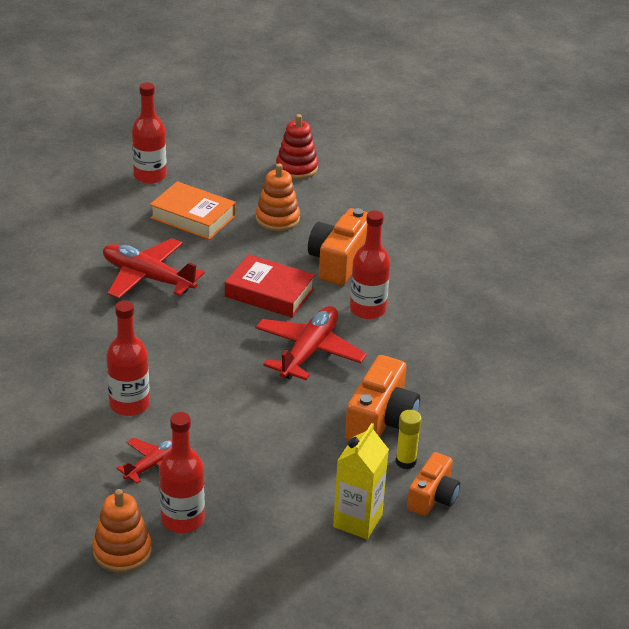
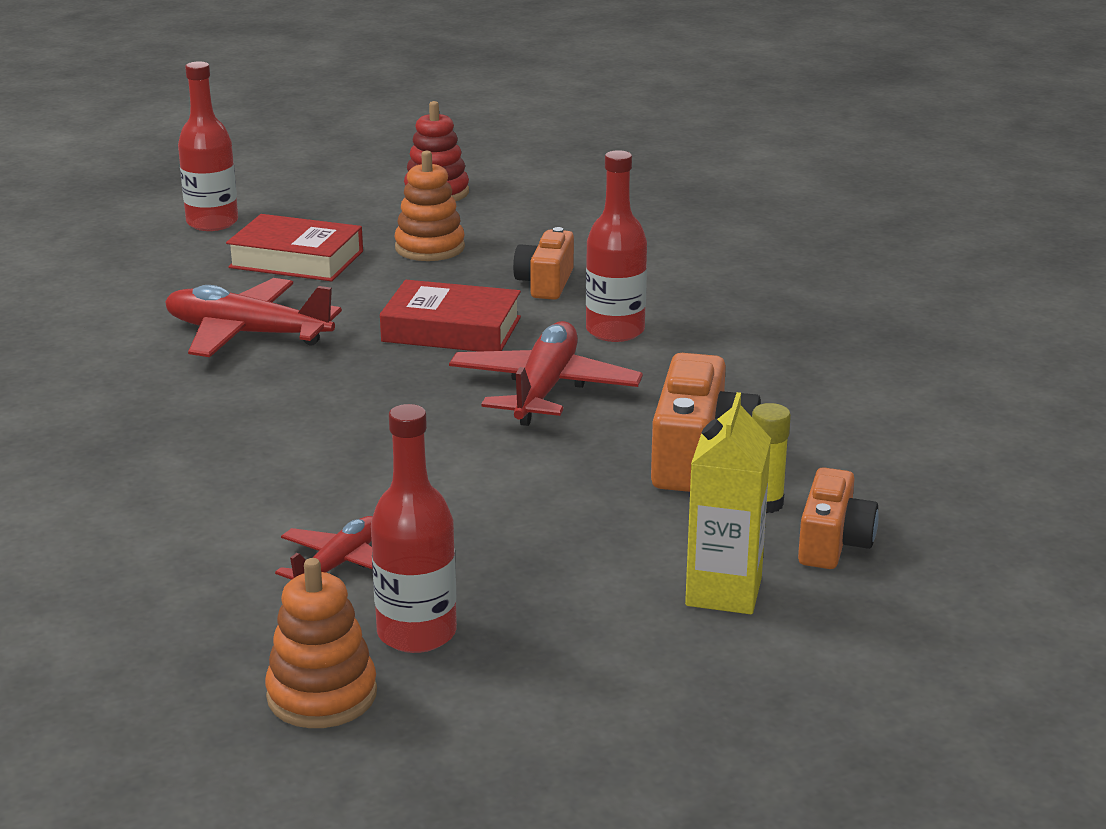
camera: 10 degrees left, 10 degrees down
red bottle [106,300,150,416] -> none
orange book [150,181,236,240] -> red book [226,214,363,281]
orange camera [308,208,368,285] -> orange camera [513,227,574,300], size x0.65

